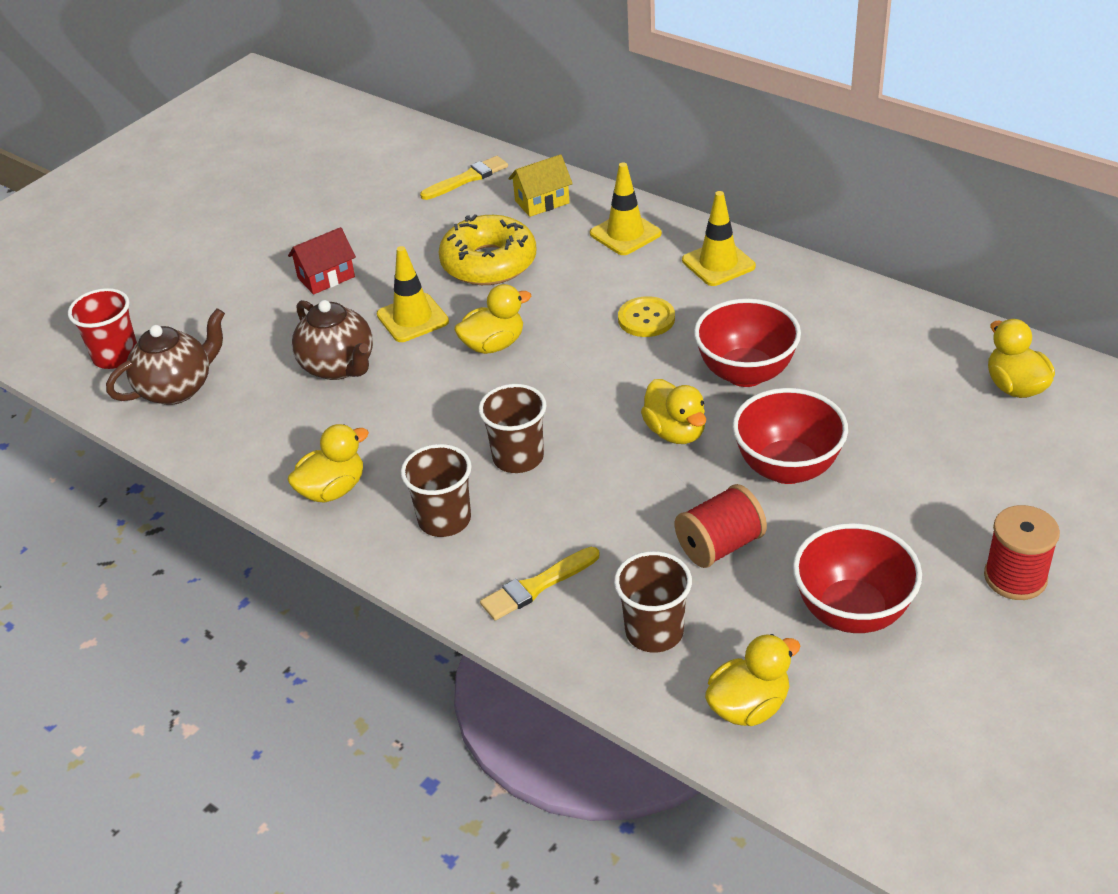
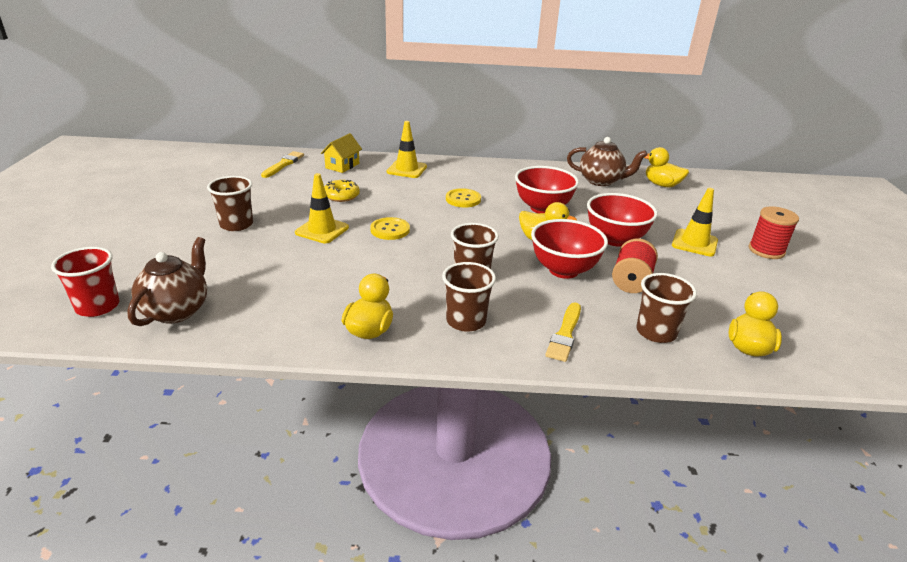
camera: 40 degrees left, 10 degrees down
red house [288,227,356,295] -> brown cup [207,176,253,231]
brown teapot [292,300,373,380] -> brown teapot moved to [567,137,648,186]
yellow donut [438,214,536,285] -> yellow donut [324,180,360,202], size x0.56
yellow duck [454,284,531,354] -> yellow button [370,217,410,240]
yellow traffic cone [682,191,756,286] -> yellow traffic cone moved to [672,188,718,257]
red bowl [793,523,922,633] -> red bowl moved to [531,219,608,279]

